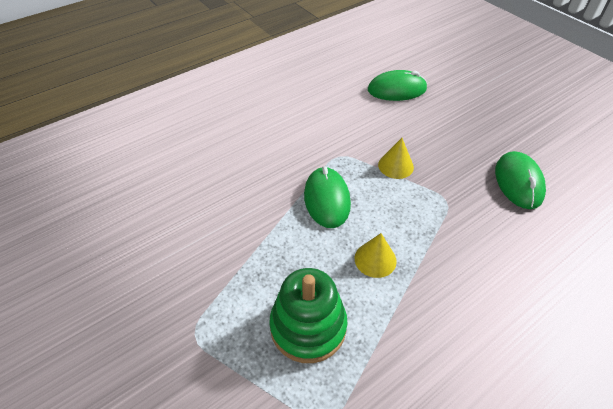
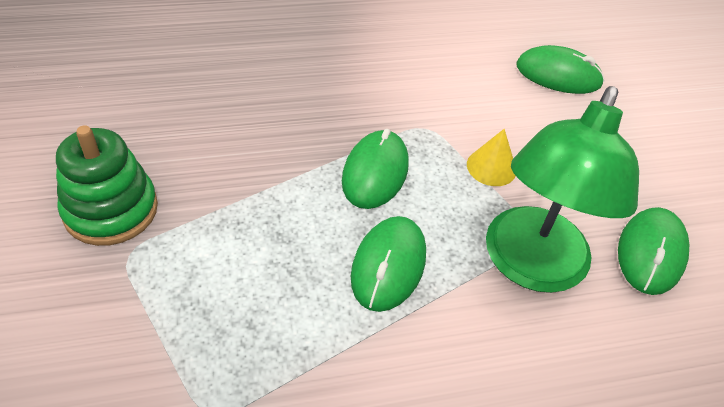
camera: 20 degrees right, 0 degrees up
green stacking toy [269,268,347,363] -> green stacking toy moved to [56,125,158,246]
yellow cone [355,233,397,278] -> green mouse [351,216,426,312]
none -> green lamp [486,86,639,293]

